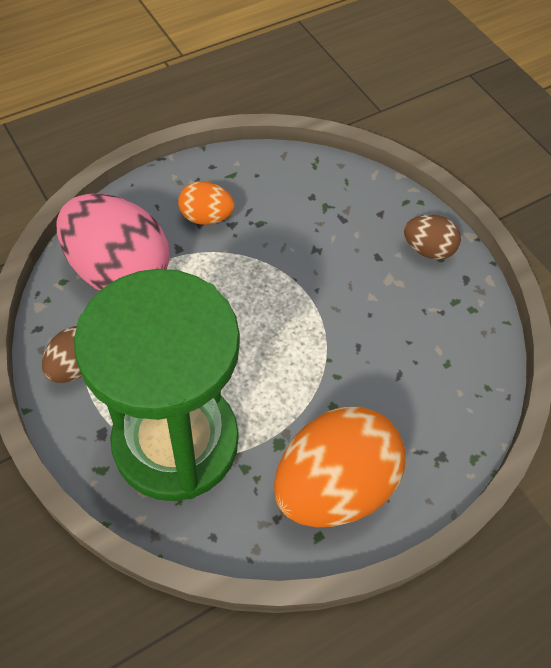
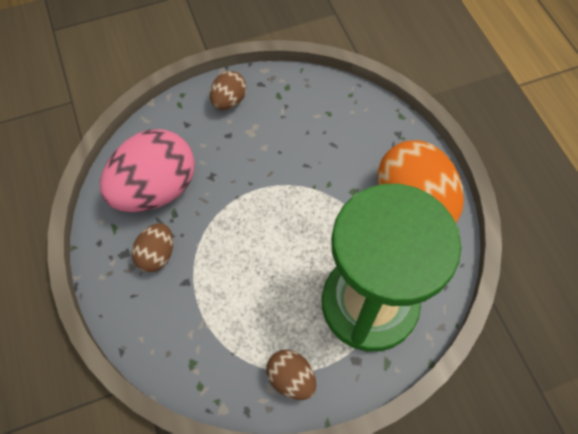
camera: 75 degrees left, 5 degrees up
pink egg [56,194,170,291] -> pink egg moved to [100,129,195,212]
orange egg [178,181,235,225] -> brown egg [132,223,173,272]

